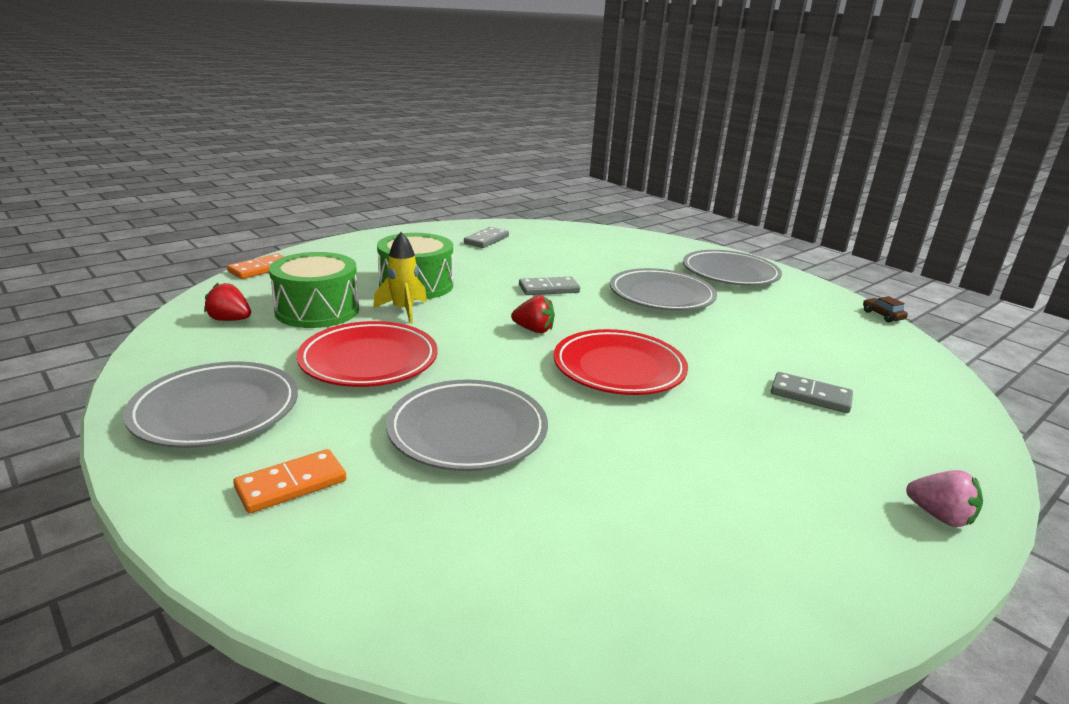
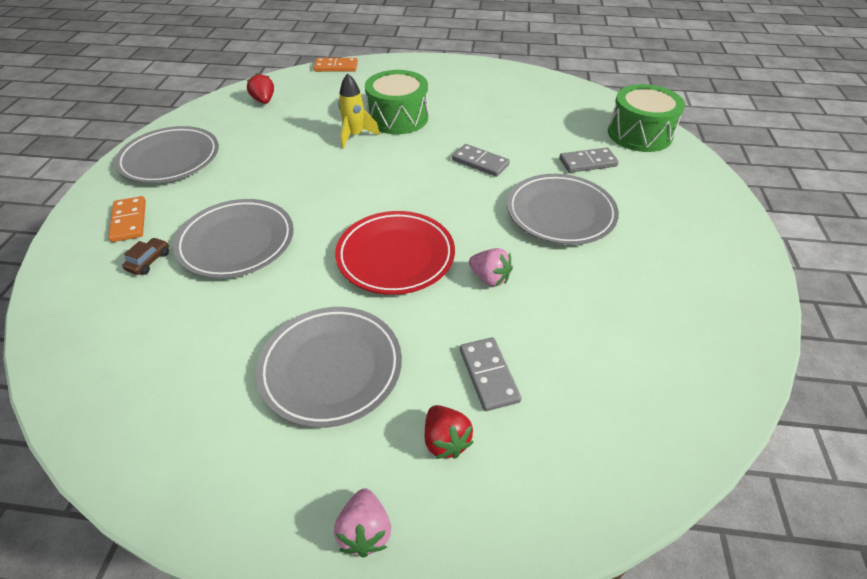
camera: 50 degrees right, 20 degrees up
orange domino [233,449,346,514] -> orange domino turned 60 degrees clockwise [108,196,146,242]
green drum [269,252,359,328] -> green drum moved to [608,84,685,152]
red plate [297,321,438,387] -> none
grey domino [464,227,509,248] -> grey domino moved to [559,148,619,173]
red strawberry [511,295,555,333] -> red strawberry moved to [425,405,474,459]
grey plate [683,250,782,286] -> grey plate moved to [256,307,402,428]
brown car [863,296,908,322] -> brown car moved to [122,238,169,275]
none -> pink strawberry [469,248,513,287]

